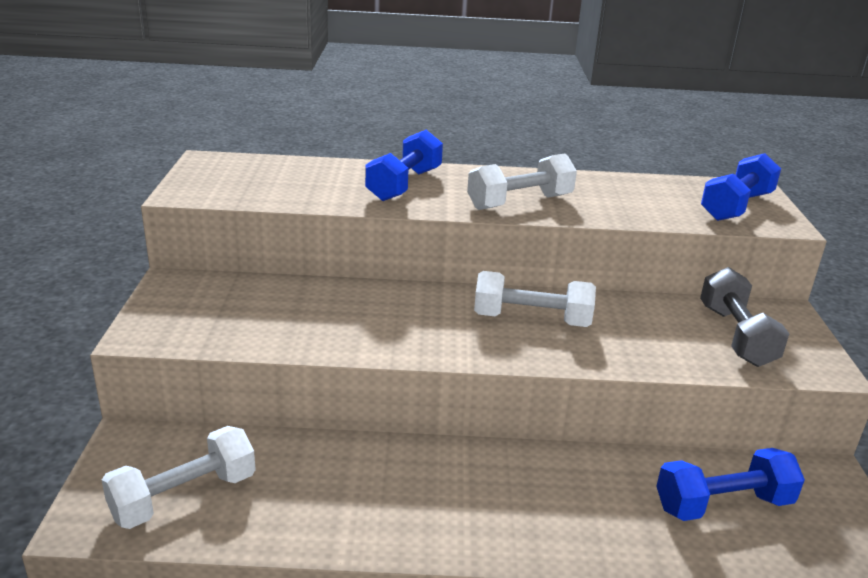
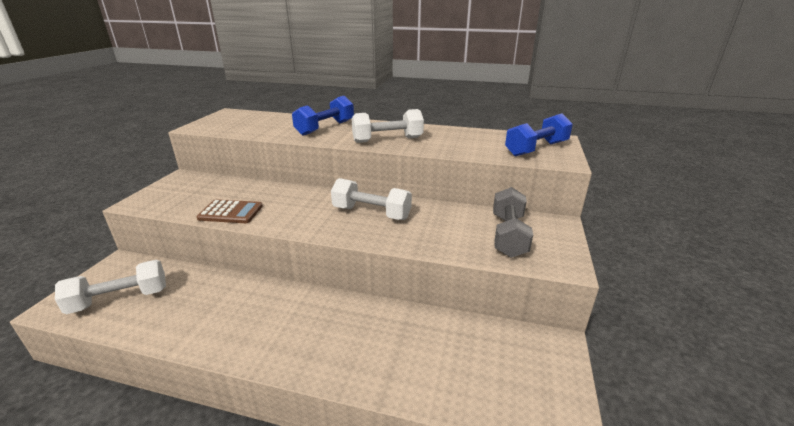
camera: 15 degrees right, 0 degrees up
blue dumbbell [656,448,805,521] -> none
none -> brown calculator [196,199,263,223]

